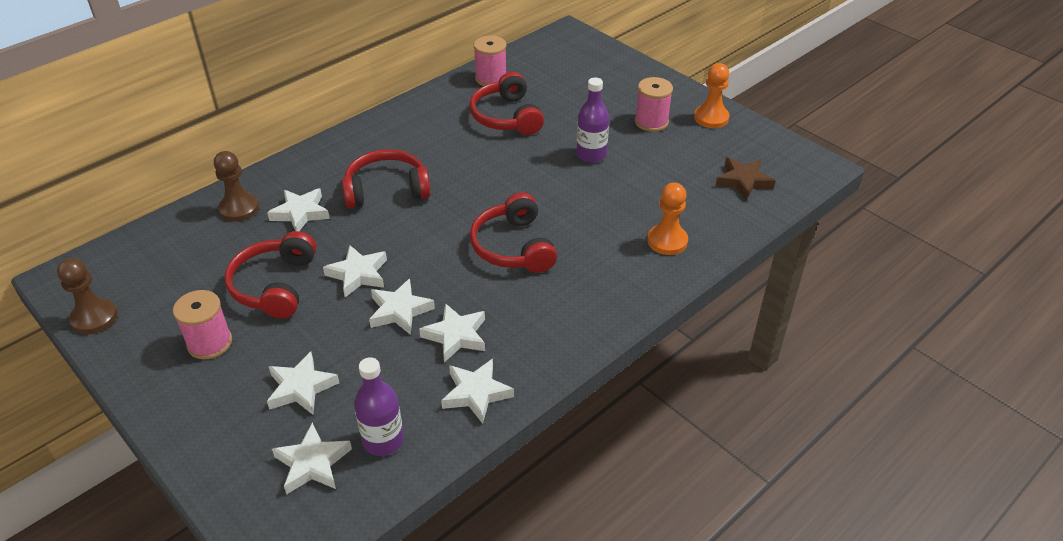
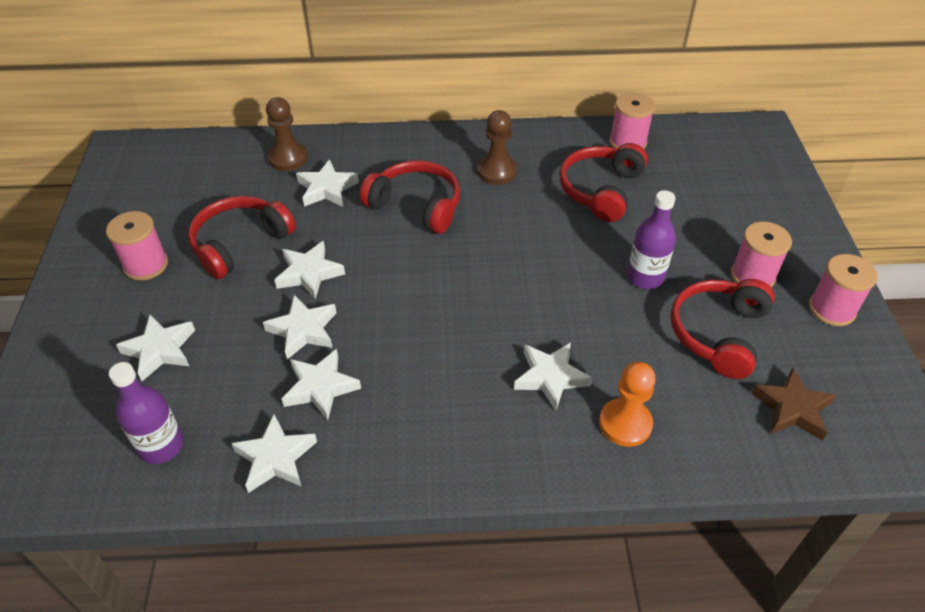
camera: 40 degrees right, 5 degrees up
brown pawn [57,258,118,334] -> brown pawn moved to [478,110,517,185]
white star [272,423,352,495] -> white star moved to [514,343,592,411]
red headphones [470,192,557,273] -> red headphones moved to [671,279,775,379]
orange pawn [694,63,730,128] -> pink spool [809,254,878,326]

